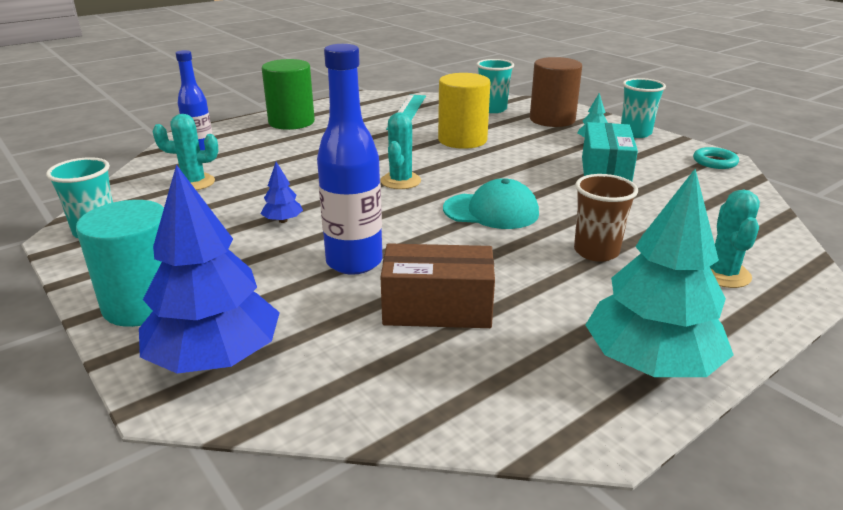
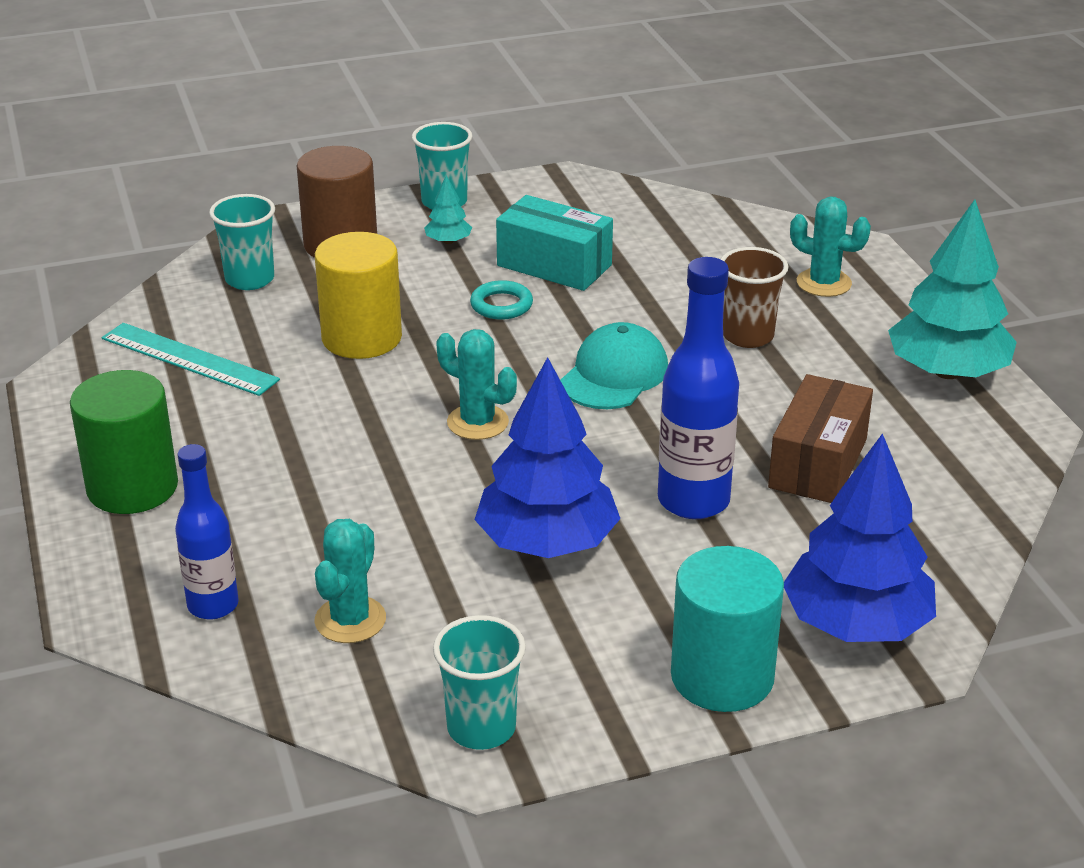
camera: 70 degrees left, 5 degrees up
blue tree [261,162,303,223] -> blue tree [475,357,620,558], size x2.33
turquoise ring [693,147,739,169] -> turquoise ring moved to [470,280,533,320]

